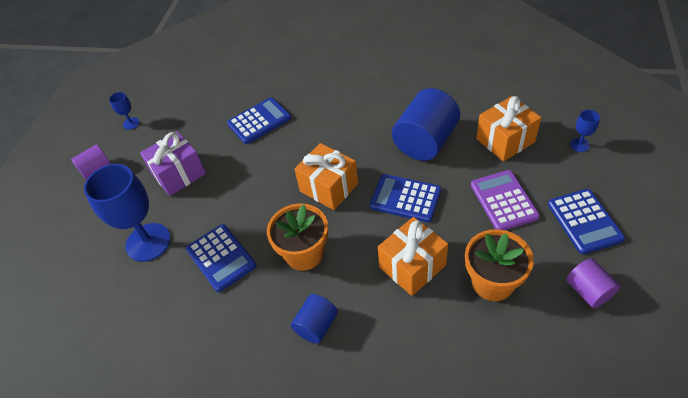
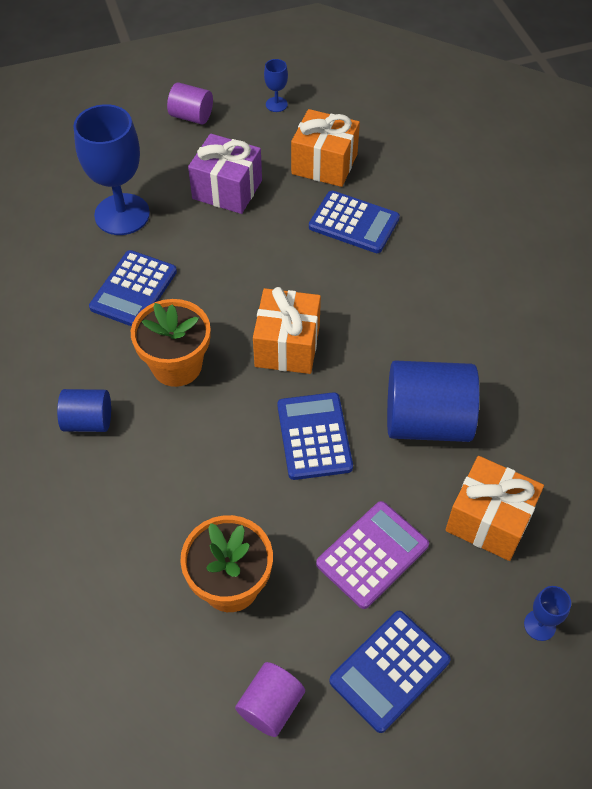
camera: 55 degrees right, 5 degrees up
orange gift [378,217,448,296] -> orange gift moved to [291,109,360,187]

